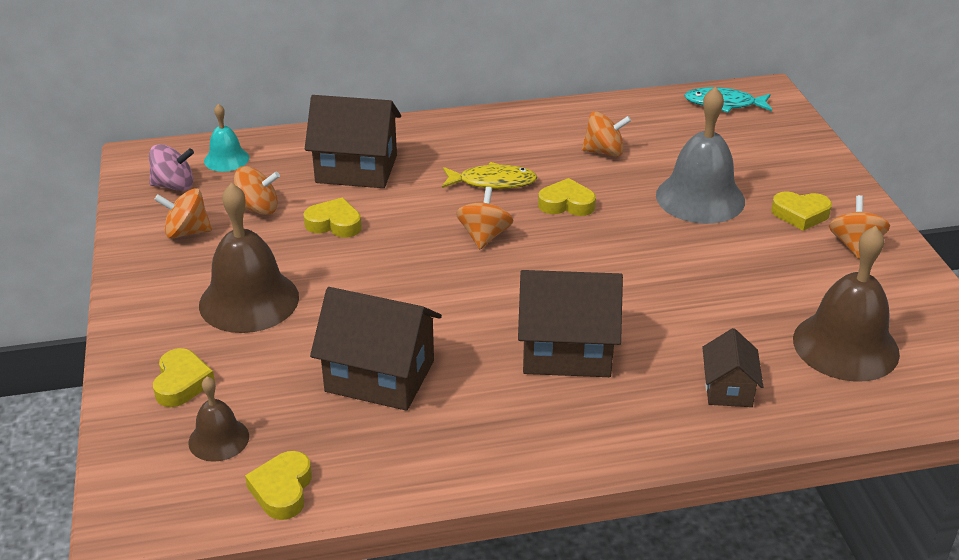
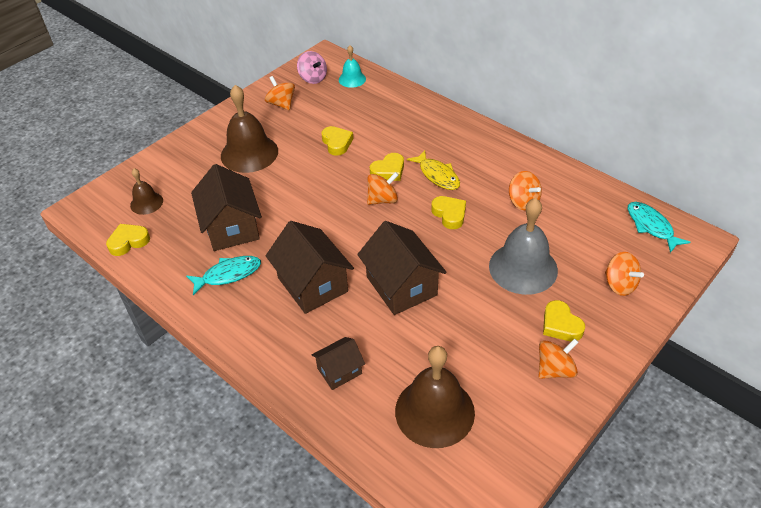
camera: 55 degrees right, 10 degrees up
yellow heart [153,348,215,407] -> yellow heart moved to [370,153,404,181]
orange spinning top [234,166,280,215] -> orange spinning top moved to [605,252,644,296]
brown house [305,95,401,188] -> brown house moved to [357,221,447,315]
none -> turquoise fish [186,256,261,295]

